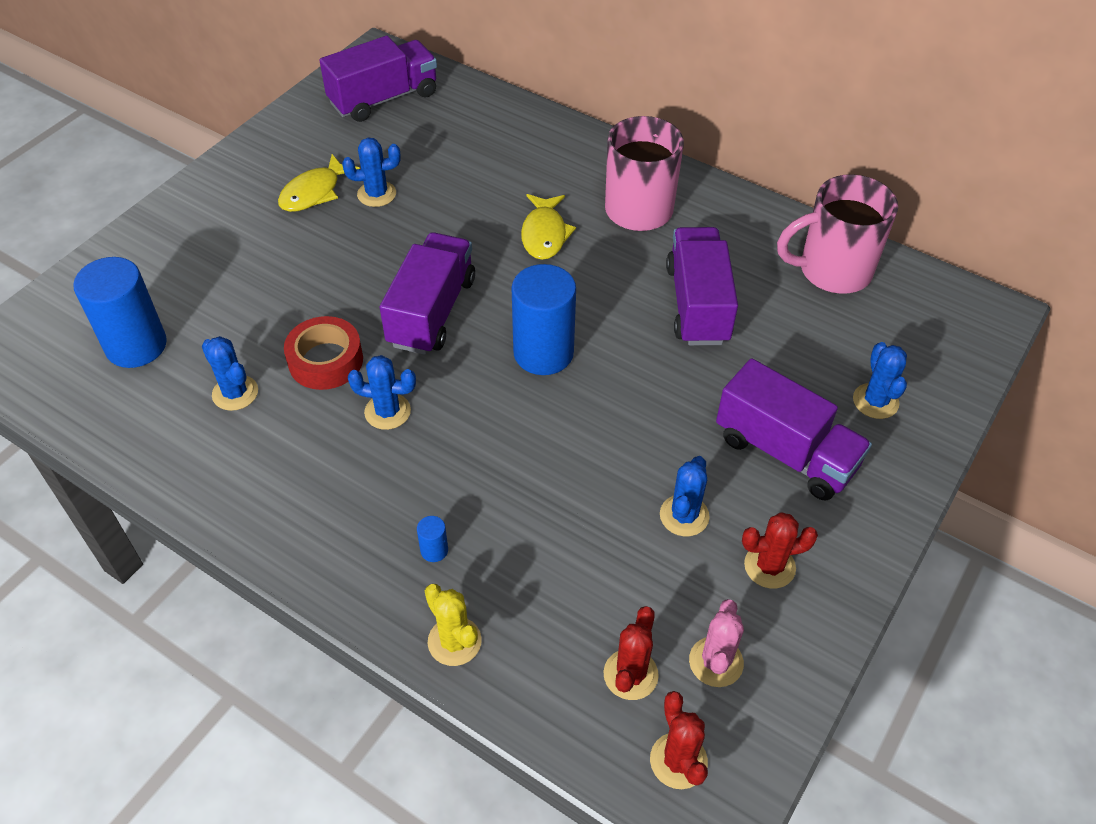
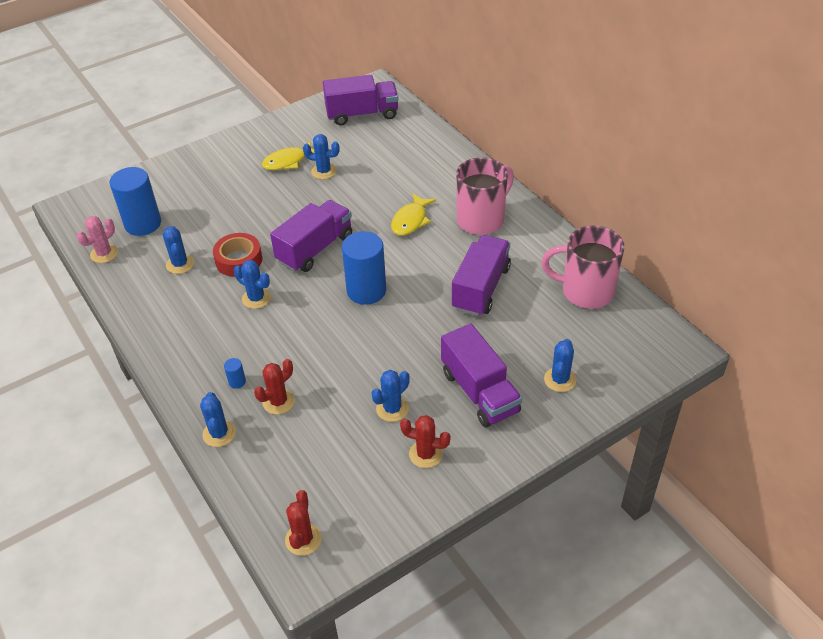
camera: 25 degrees right, 5 degrees down
yellow cactus [425,584,482,666] -> blue cactus [200,392,236,447]
red cactus [603,606,659,700] -> red cactus moved to [254,359,295,415]
pink cactus [689,599,744,687] -> pink cactus moved to [77,216,118,263]

